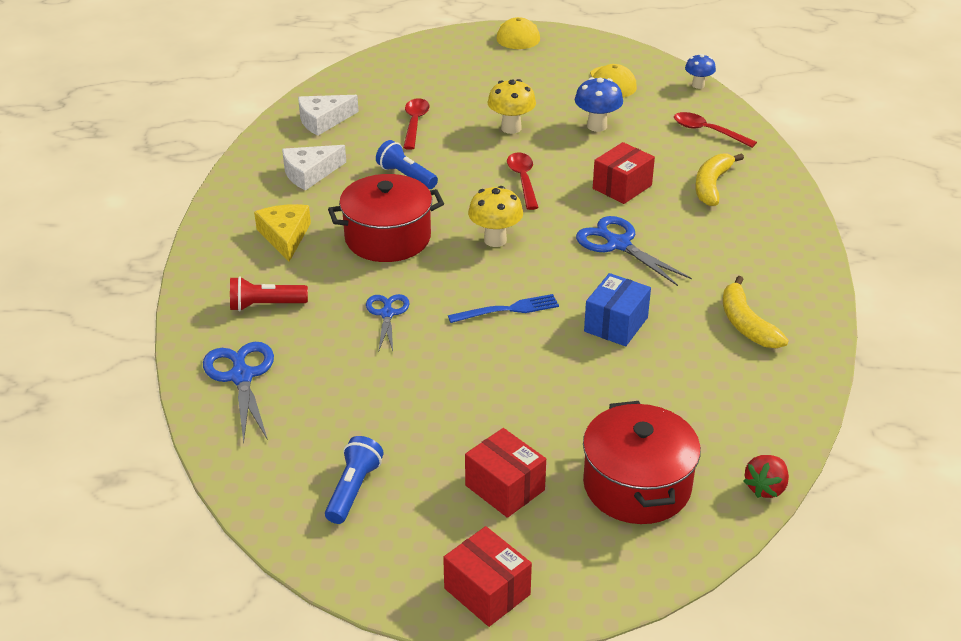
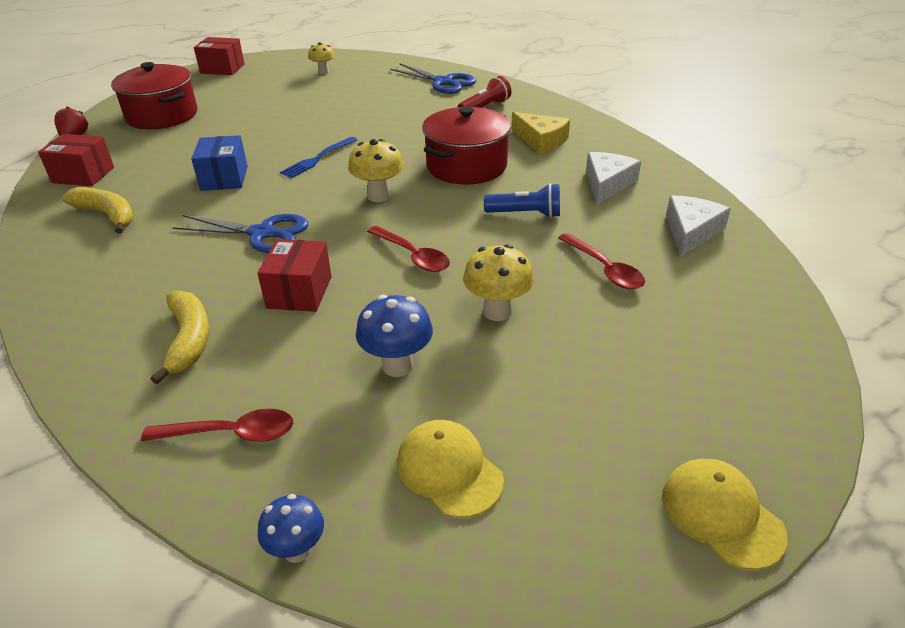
camera: 145 degrees right, 0 degrees up
blue flashlight [325,436,384,524] -> yellow mushroom [308,42,335,74]
blue scissors [366,294,410,351] -> none
red box [465,428,546,518] -> red box moved to [38,134,114,186]

